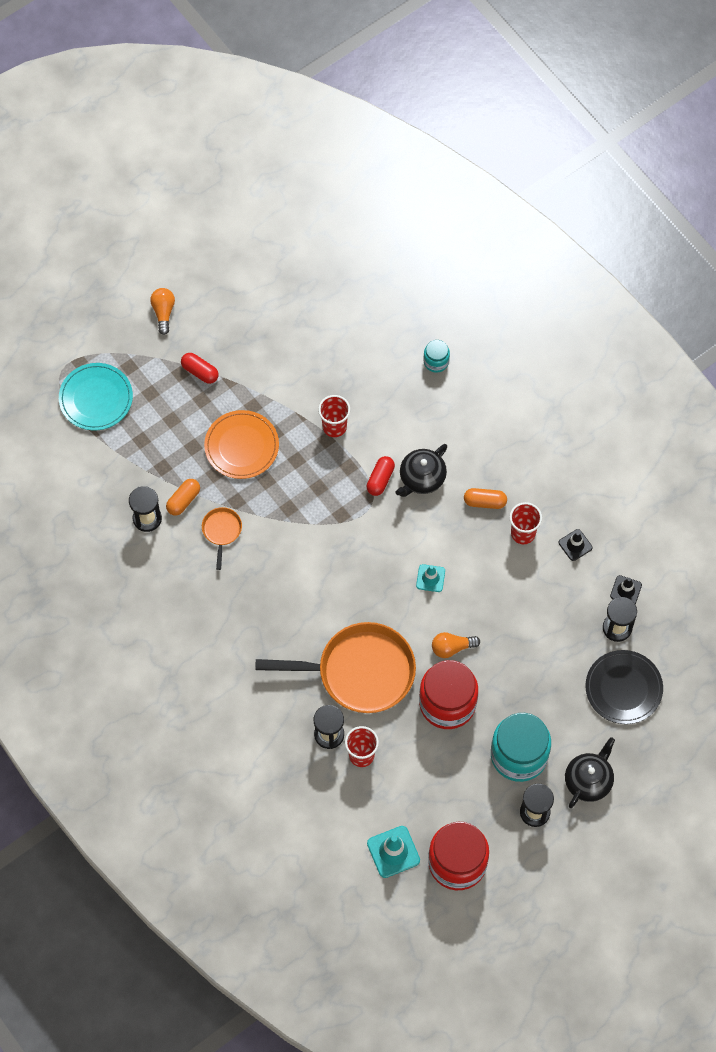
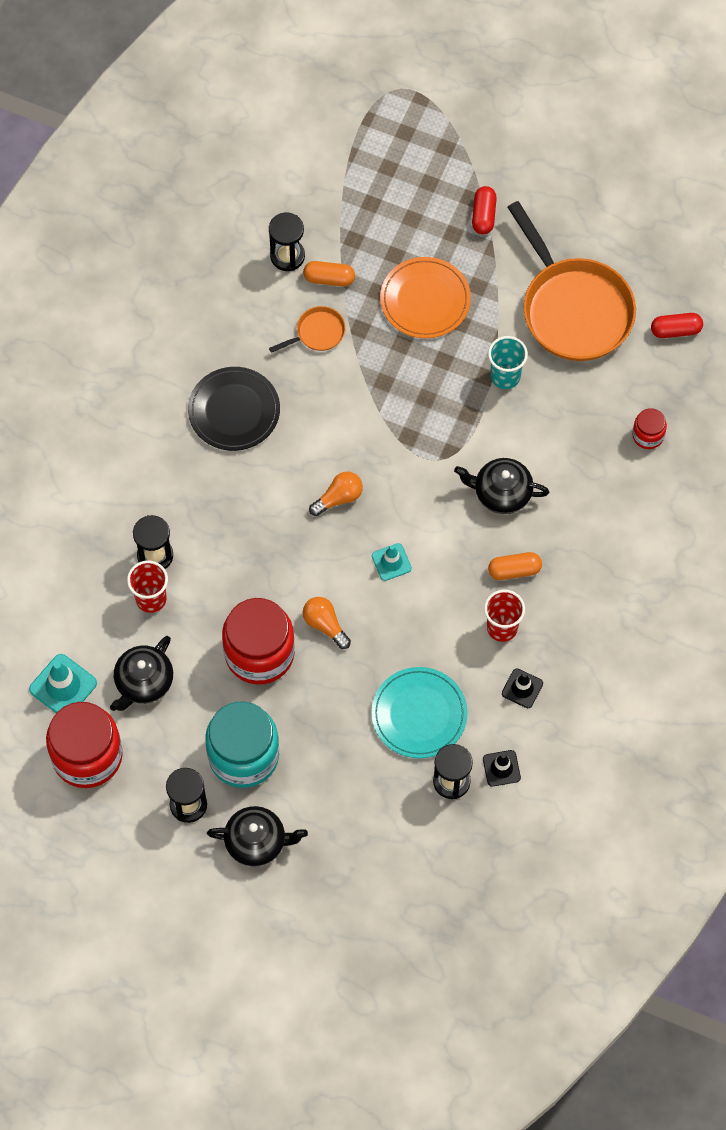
camera: 60 degrees right, 0 degrees up
turquoise plate [59,363,133,430] -> turquoise plate moved to [371,667,468,758]
orange light bulb [150,288,175,335] -> orange light bulb moved to [309,472,363,516]
orange pan [255,622,416,713] -> orange pan moved to [507,201,636,361]
red cup [318,395,350,437] -> turquoise cup [488,336,528,389]
red capsule [367,456,395,496] -> red capsule moved to [651,313,703,338]
turquoise jar [424,340,450,373] -> red jar [632,408,667,449]
orange capsule [464,488,507,509] -> orange capsule turned 75 degrees counterclockwise [488,552,542,580]
black plate [585,650,663,724] -> black plate moved to [188,367,280,451]
none -> black teapot [110,636,173,711]

